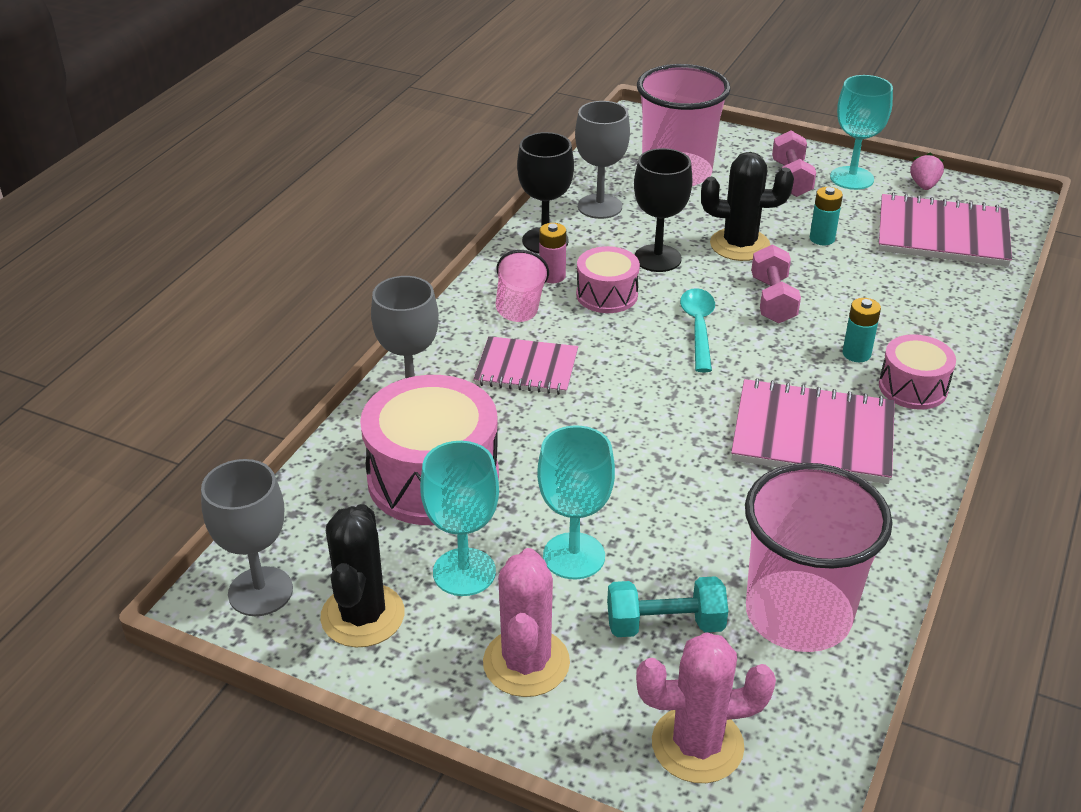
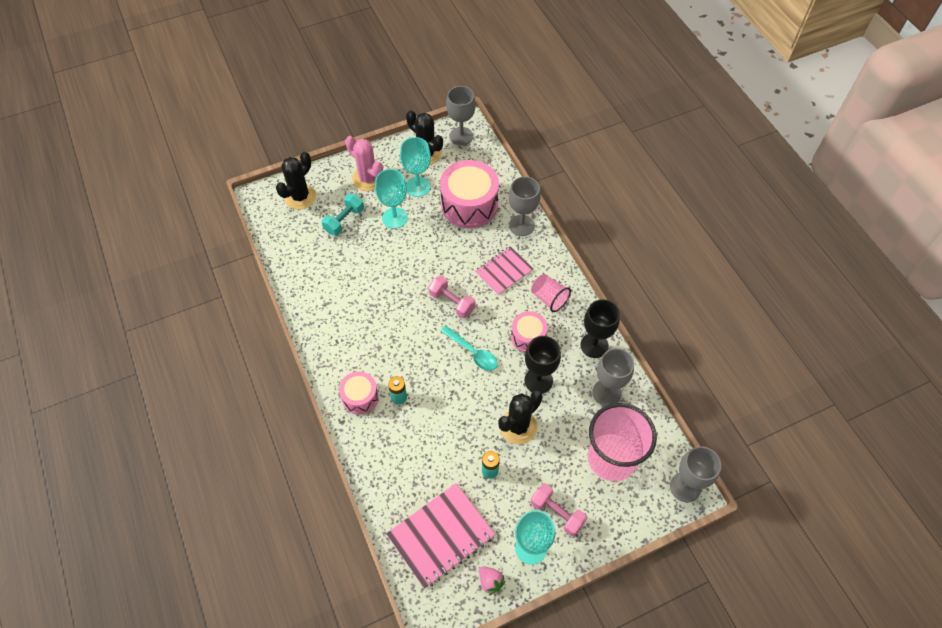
camera: 130 degrees right, 20 degrees up
pink battery [539,223,566,283] -> none
pink cactus [636,632,776,783] -> black cactus [276,152,316,210]
pink notebook [731,378,895,484] -> none
pink cup [745,463,893,652] -> none
pink dumbbell [751,244,801,324] -> pink dumbbell moved to [428,276,476,318]
none -> grey goblet [670,446,721,502]

